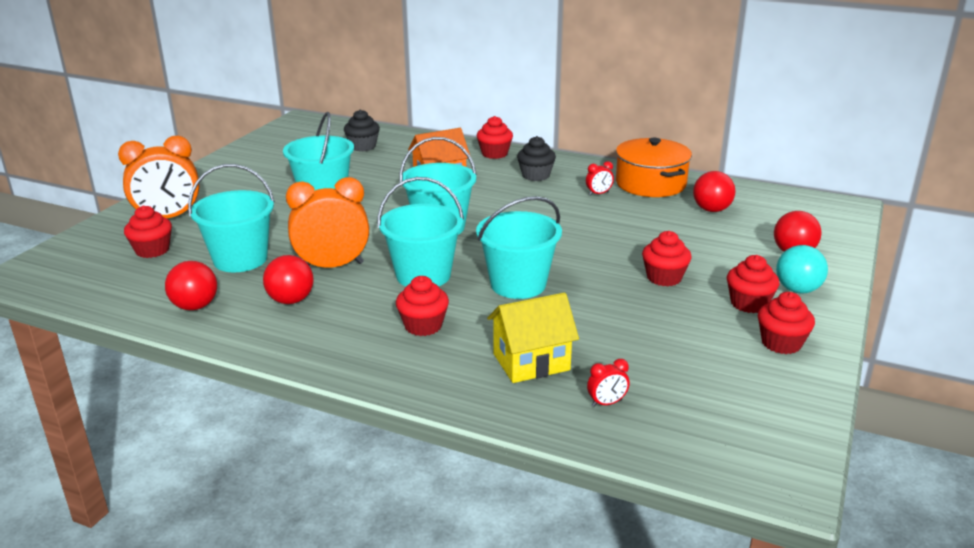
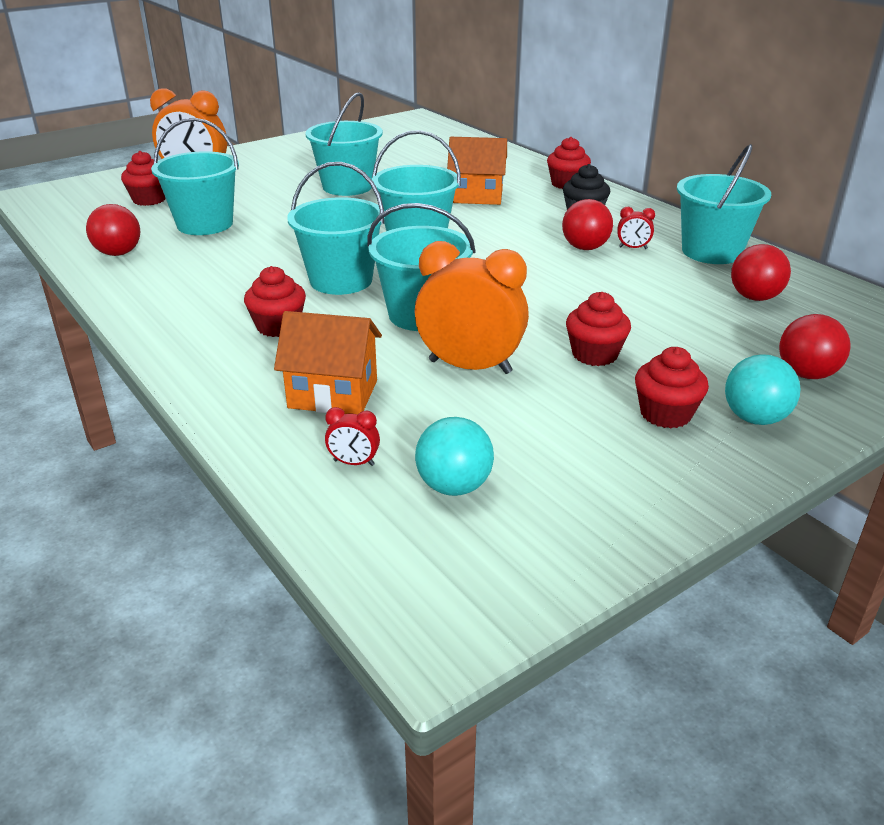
camera: 30 degrees right, 5 degrees up
red ball [263,255,313,304] -> red ball moved to [562,199,613,250]
orange clock [286,177,369,268] -> orange clock moved to [415,241,529,374]
black cupcake [344,109,380,151] -> none
yellow house [487,293,579,383] -> orange house [274,311,382,414]
orange pot [616,138,692,197] -> turquoise bucket [677,144,771,264]
red cupcake [758,292,815,354] -> none
none -> turquoise ball [415,417,494,496]

